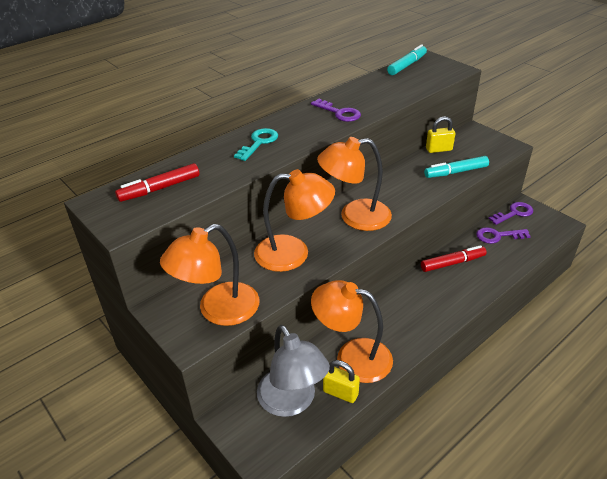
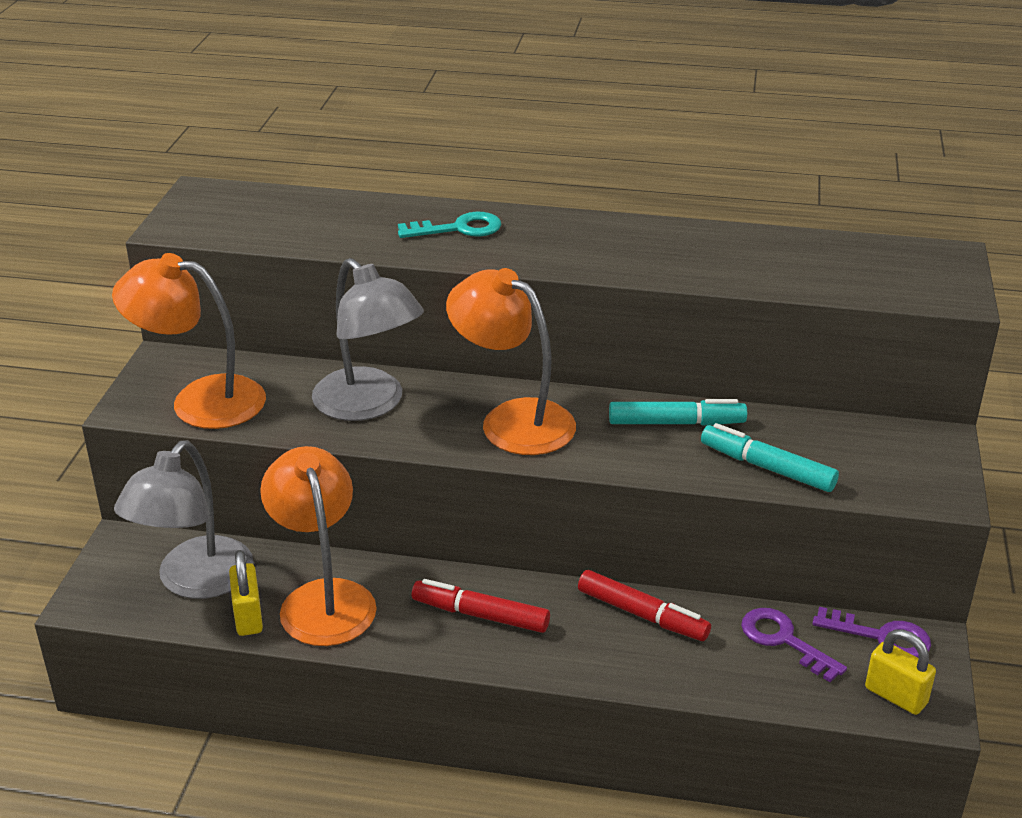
camera: 50 degrees right, 5 degrees down
red marker [115,163,199,202] -> red marker moved to [412,579,550,633]
orange lamp [254,169,335,272] -> grey lamp [312,258,424,421]
purple key [311,99,361,122] -> none
turquoise marker [387,44,427,75] -> turquoise marker moved to [609,399,747,426]
yellow padlock [426,116,455,153] -> yellow padlock moved to [865,629,936,715]

